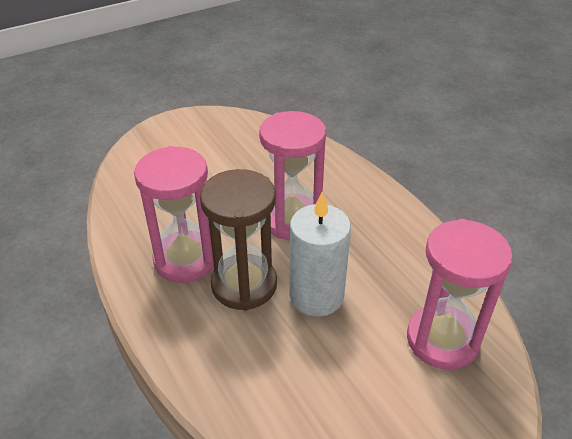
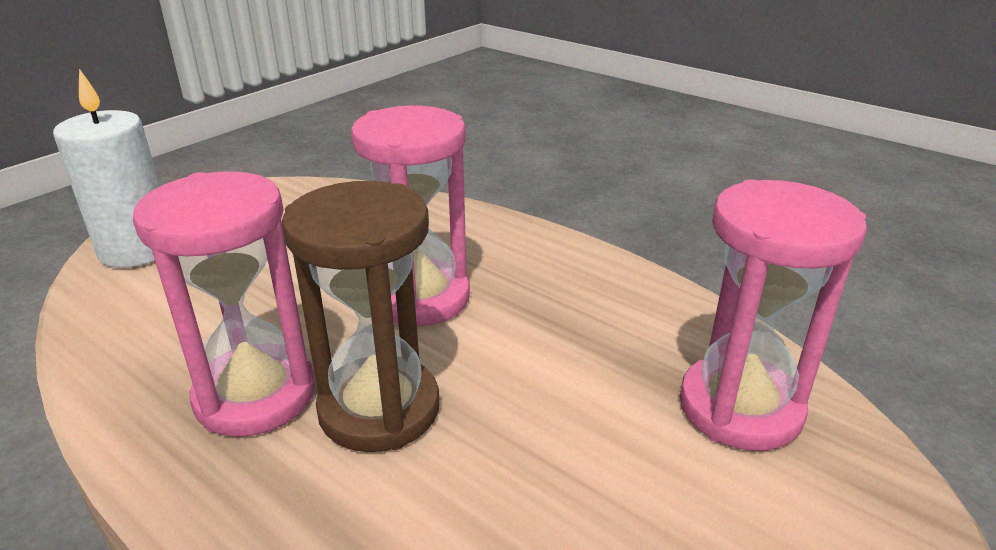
camera: 20 degrees left, 10 degrees down
white candle [290,192,351,317] -> white candle moved to [53,69,160,268]

